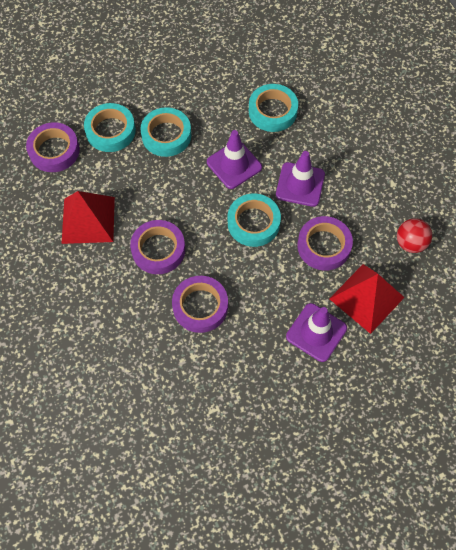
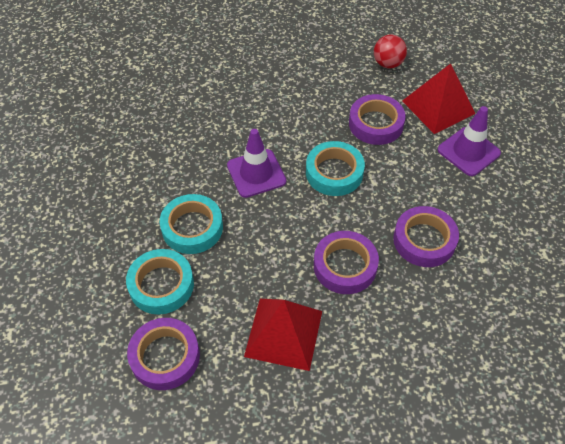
camera: 75 degrees left, 10 degrees down
turquoise tape [249,84,298,132] -> none
purple traffic cone [276,151,325,207] -> none

